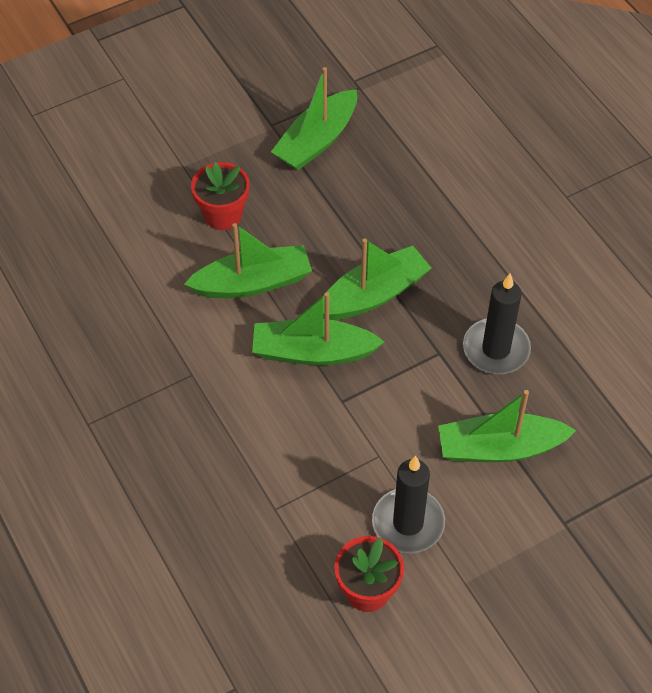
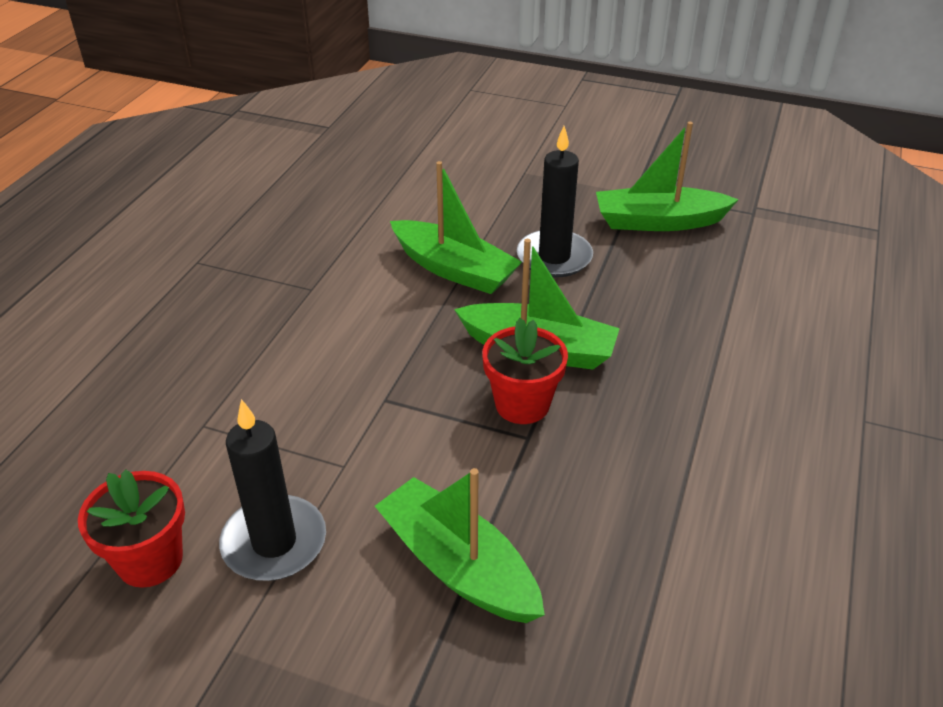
camera: 50 degrees right, 15 degrees down
red flower pot [191,162,250,230] -> red flower pot moved to [482,318,568,424]
green boat [252,292,384,366] -> none
black candle [463,273,531,374] -> black candle moved to [517,126,593,277]

